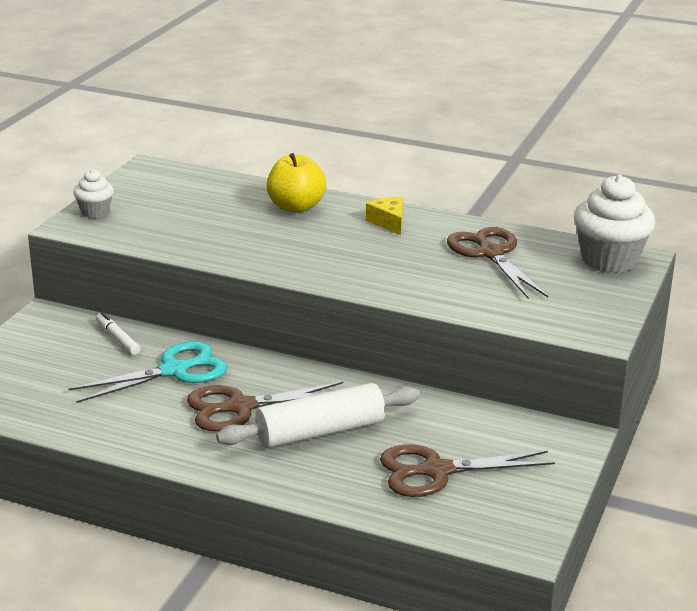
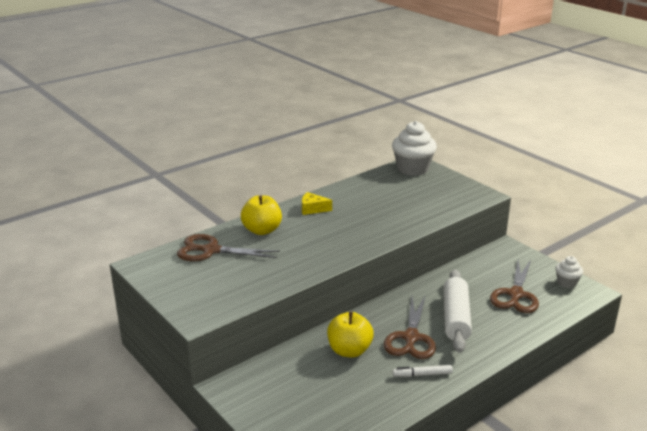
camera: 60 degrees left, 0 degrees up
turquoise scissors [68,341,227,403] -> yellow apple [327,312,374,358]
white cupcake [73,169,114,218] -> white cupcake moved to [555,256,583,288]
white marker [96,312,140,355] -> white marker moved to [393,365,453,377]
brown scissors [447,227,548,299] -> brown scissors moved to [177,234,280,261]

